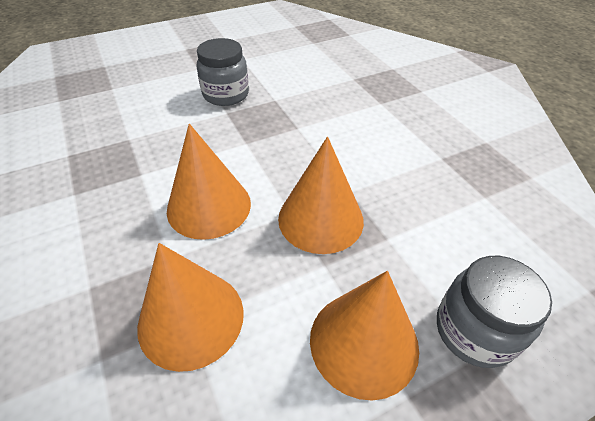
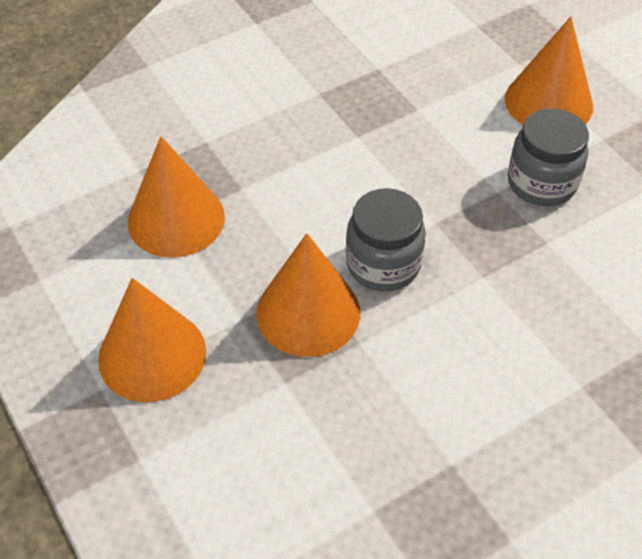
camera: 85 degrees right, 5 degrees up
orange cone [167,124,251,240] -> orange cone moved to [505,17,593,125]
grey jar [437,256,552,368] -> grey jar moved to [346,188,426,291]

